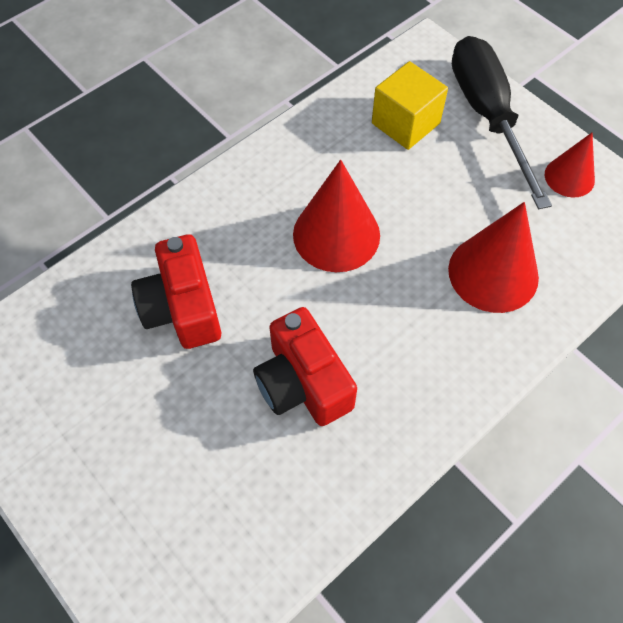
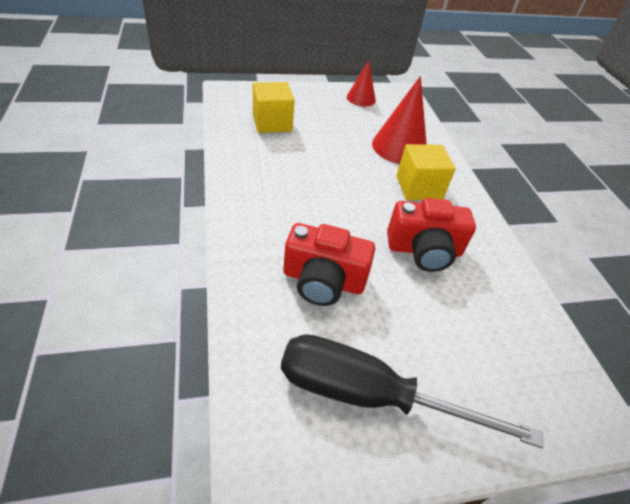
camera: 65 degrees left, 15 degrees down
red cone [293,160,380,272] -> none
black screwdriver [452,36,552,209] -> black screwdriver moved to [281,334,543,448]
none -> yellow cube [396,144,456,200]

